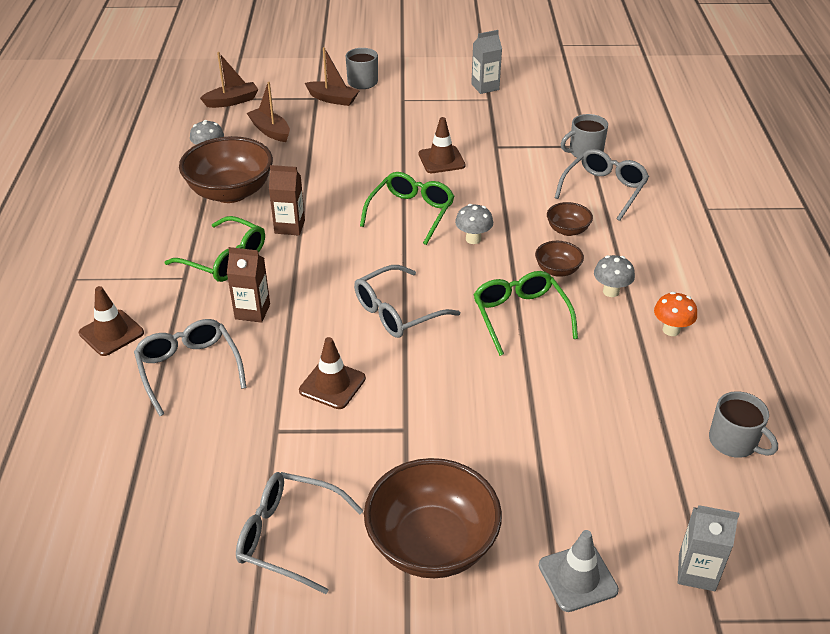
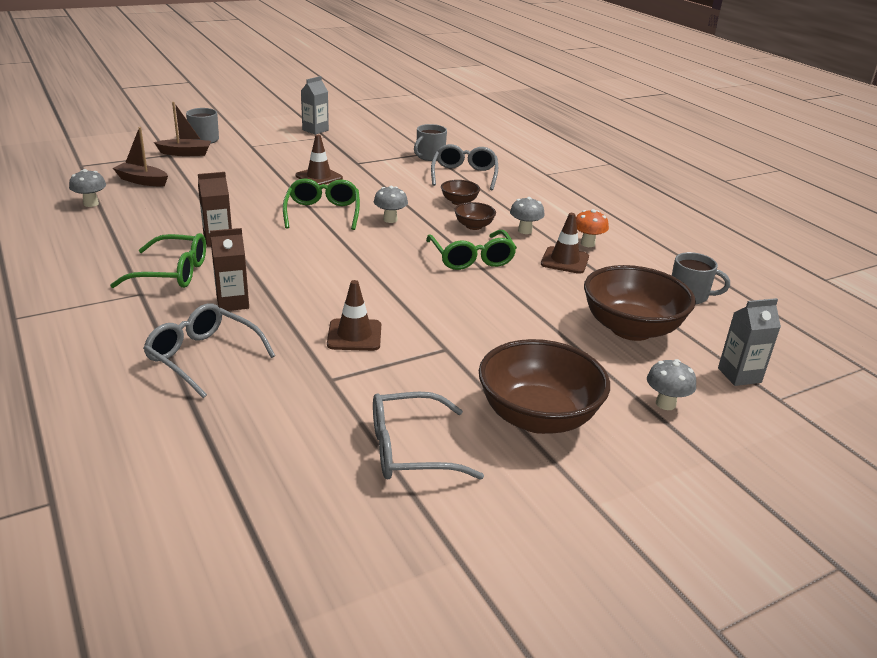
camera: 30 degrees left, 10 degrees down
brown traffic cone [79,286,144,356] -> brown traffic cone moved to [541,213,589,274]
brown bowl [179,136,273,203] -> brown bowl moved to [584,265,696,341]
brown boat [200,52,259,108] -> none
grey glasses [354,265,460,338] -> none
green glasses [473,271,578,356] -> green glasses turned 150 degrees counterclockwise [426,230,517,270]
grey traffic cone [539,530,619,612] -> grey mushroom [647,359,696,410]

